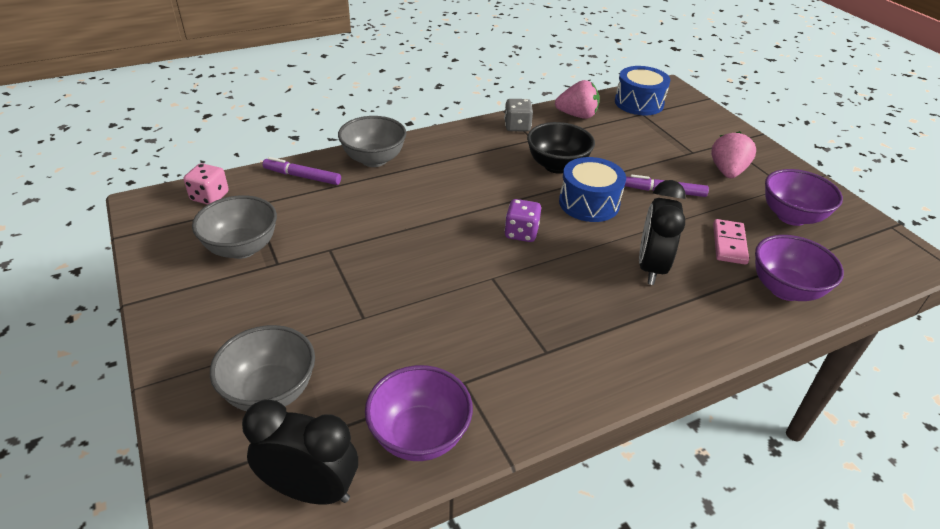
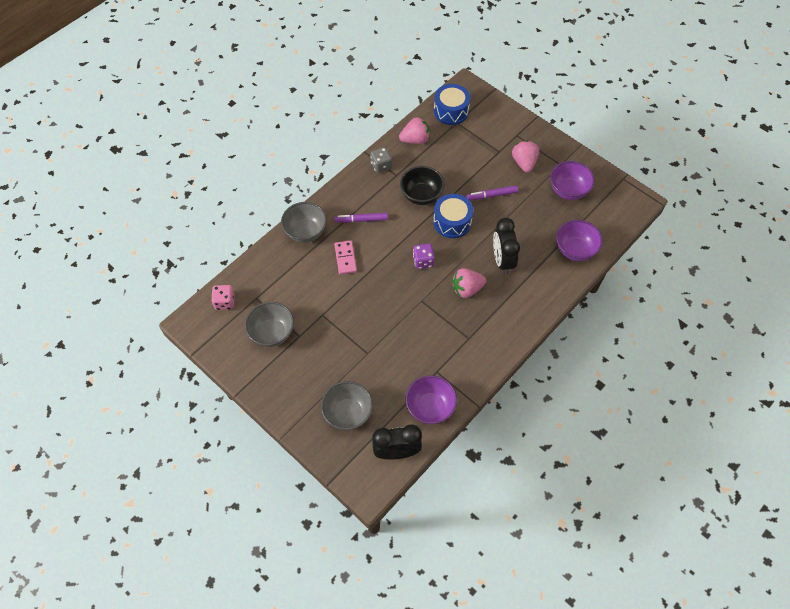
camera: 20 degrees left, 20 degrees up
purple marker [263,157,341,185] -> purple marker moved to [334,213,388,223]
pink domino [713,219,749,265] -> pink domino moved to [334,240,357,275]
none -> pink strawberry [452,268,486,298]

